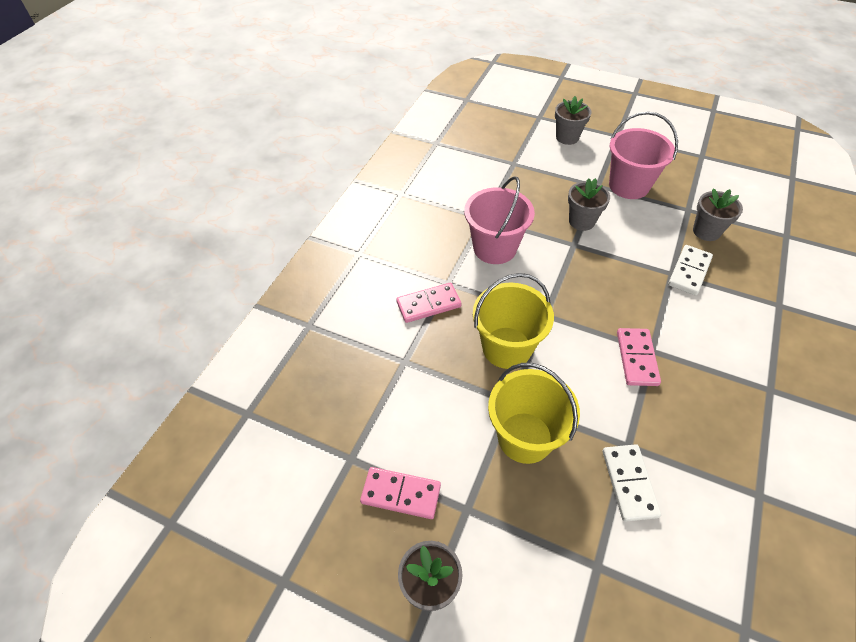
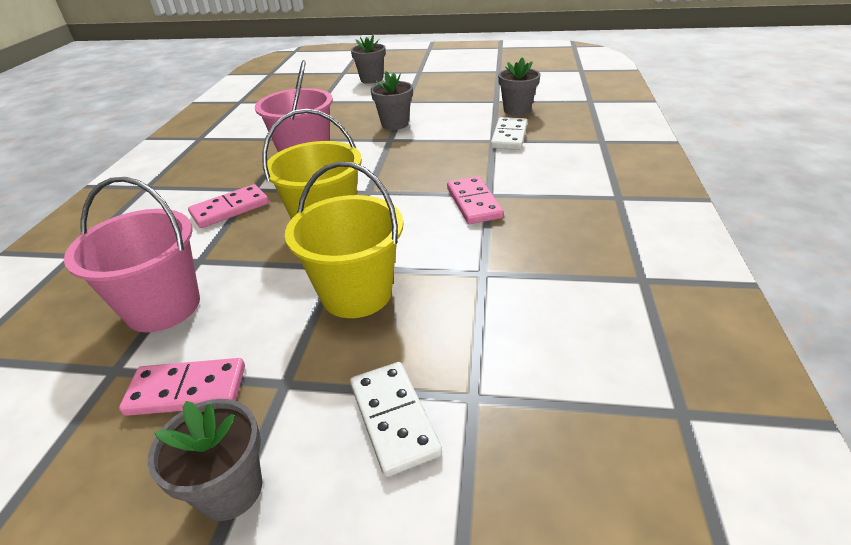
camera: 15 degrees left, 15 degrees down
white domino [603,444,661,522] -> white domino moved to [350,362,442,477]
pink bucket [609,112,678,199] -> pink bucket moved to [64,177,200,332]

